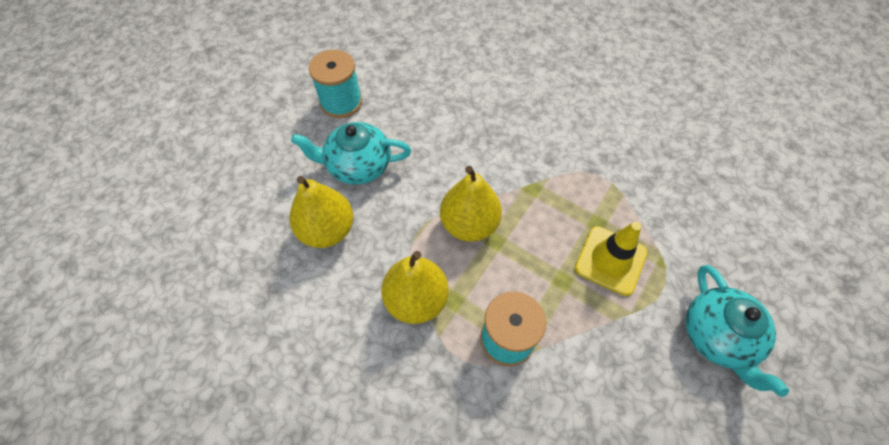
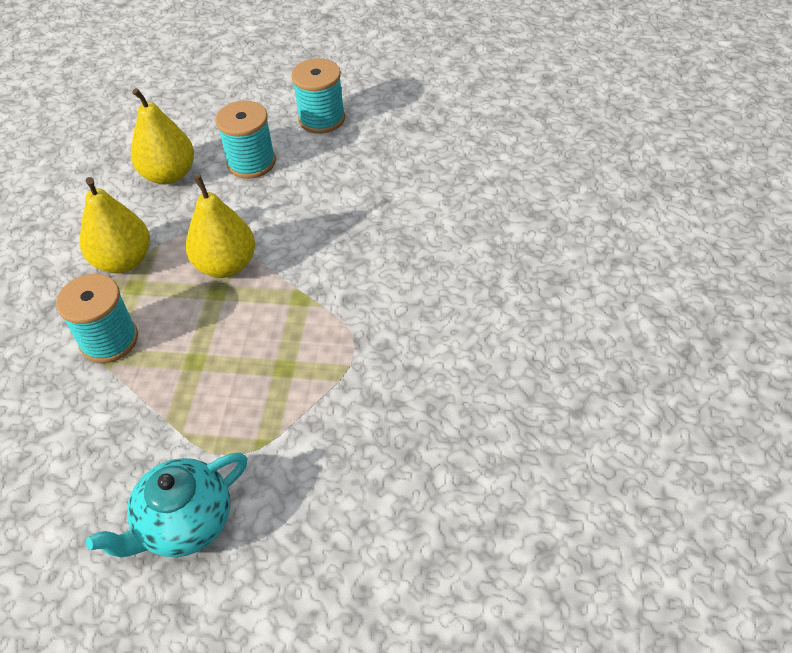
camera: 65 degrees right, 10 degrees down
turquoise teapot [291,122,411,185] -> turquoise spool [216,100,276,179]
yellow traffic cone [575,222,647,296] -> none

